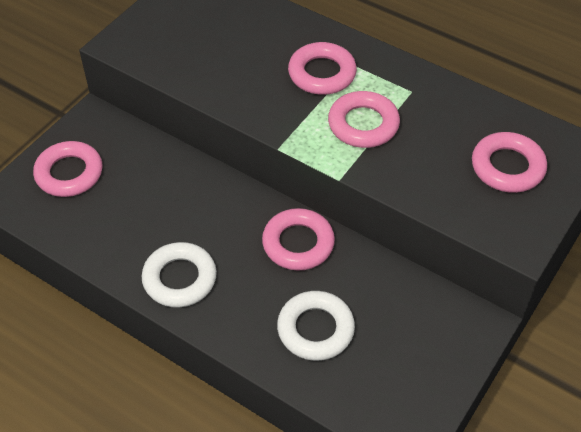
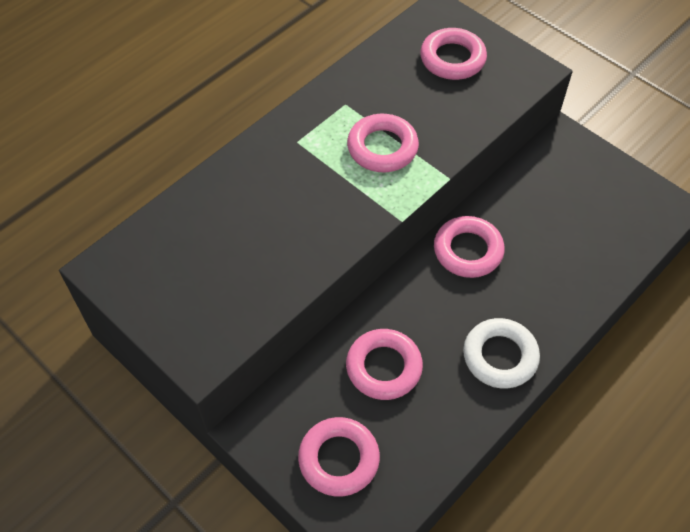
camera: 80 degrees left, 5 degrees up
white ring [277,291,355,361] -> none
pink ring [288,42,357,95] -> pink ring moved to [346,329,423,400]

